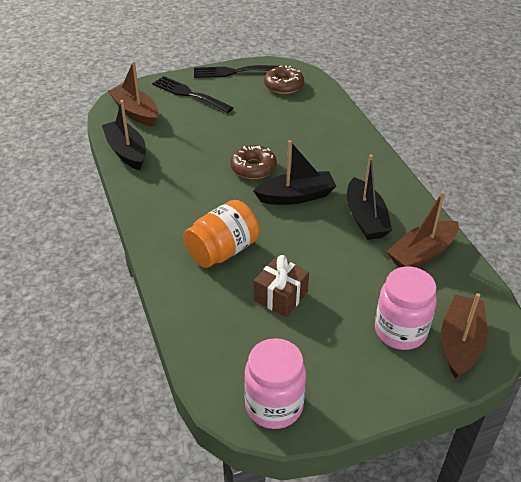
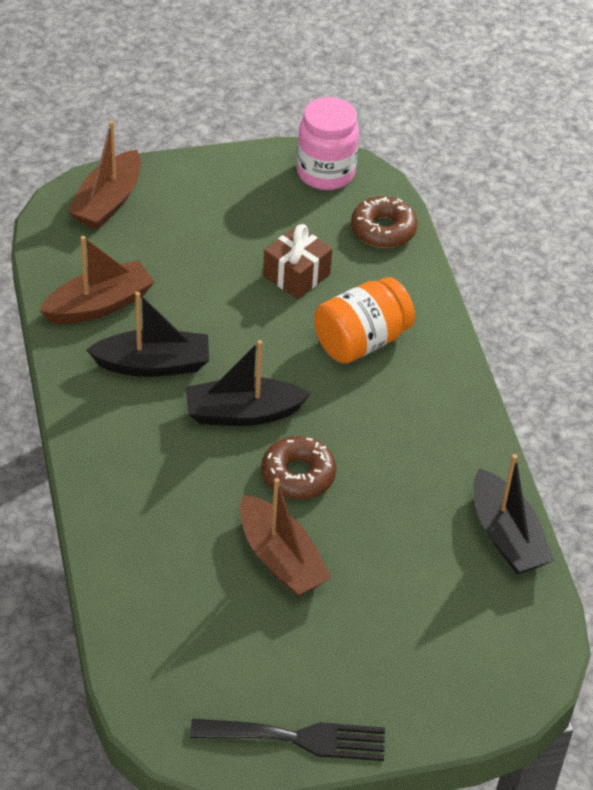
camera: 175 degrees left, 5 degrees up
brown boat [108,61,158,127] -> brown boat moved to [240,478,332,597]
black fork [152,76,233,113] -> none
brown donut [264,66,304,94] -> brown donut moved to [351,196,418,248]
black boat [347,154,392,240] -> black boat turned 90 degrees clockwise [86,292,209,377]
pink jar [375,267,437,350] -> none

